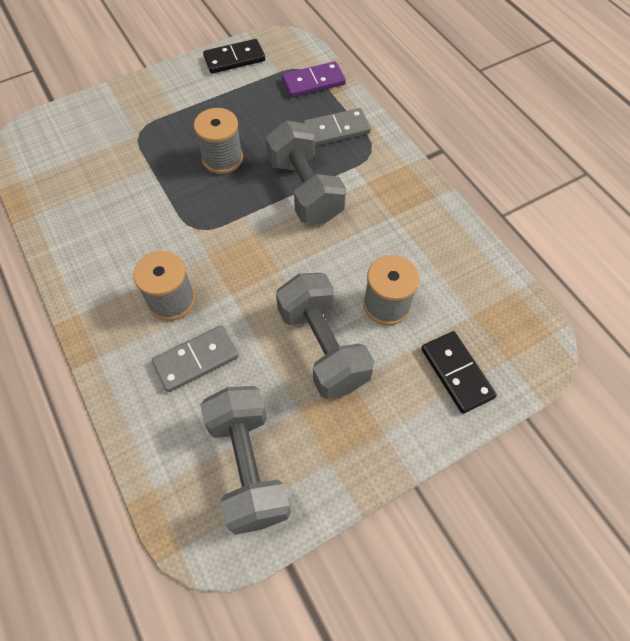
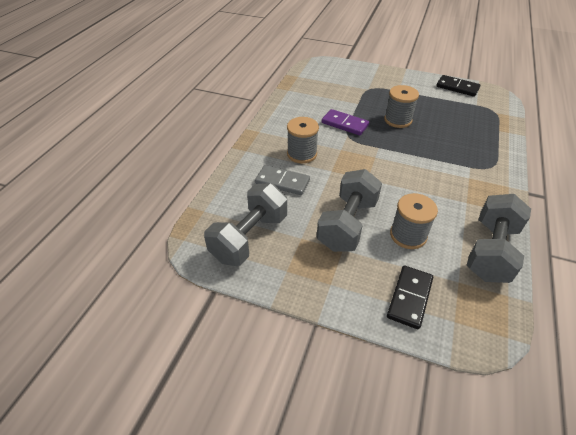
camera: 50 degrees right, 15 degrees down
grey dumbbell [266,120,346,224] -> grey dumbbell moved to [466,194,531,283]
purple domino [282,61,346,98] -> purple domino moved to [322,109,369,135]
grey domino [303,108,371,146] -> none

